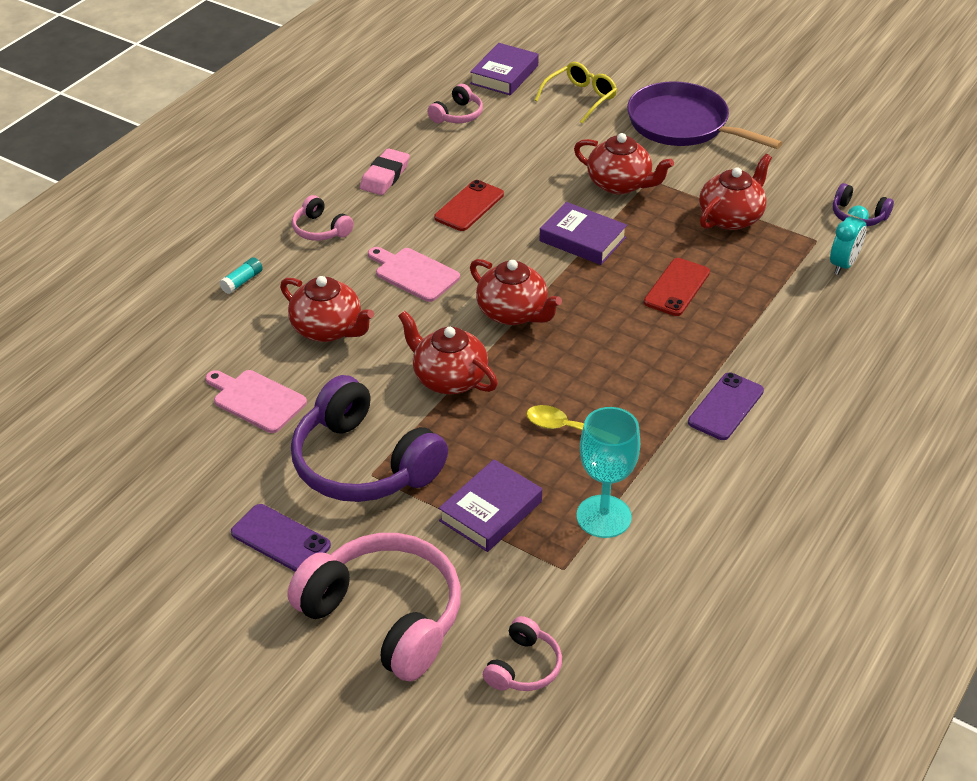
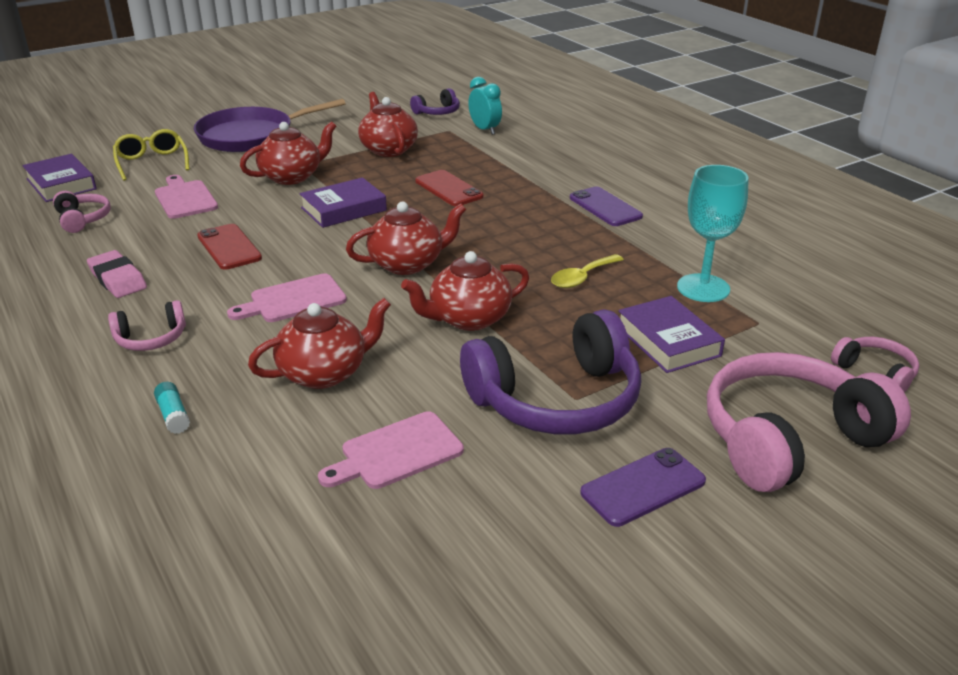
camera: 65 degrees left, 10 degrees down
none -> pink cutting board [155,175,218,219]

